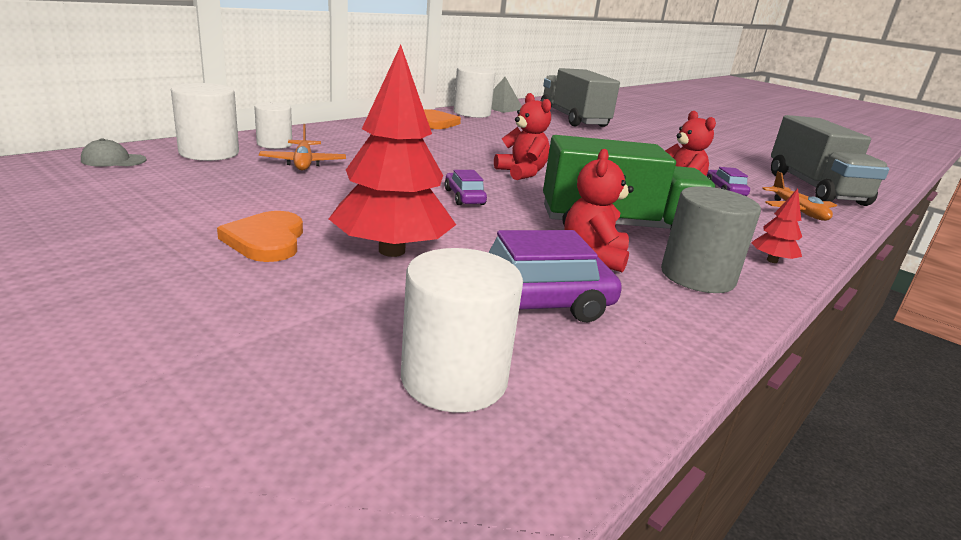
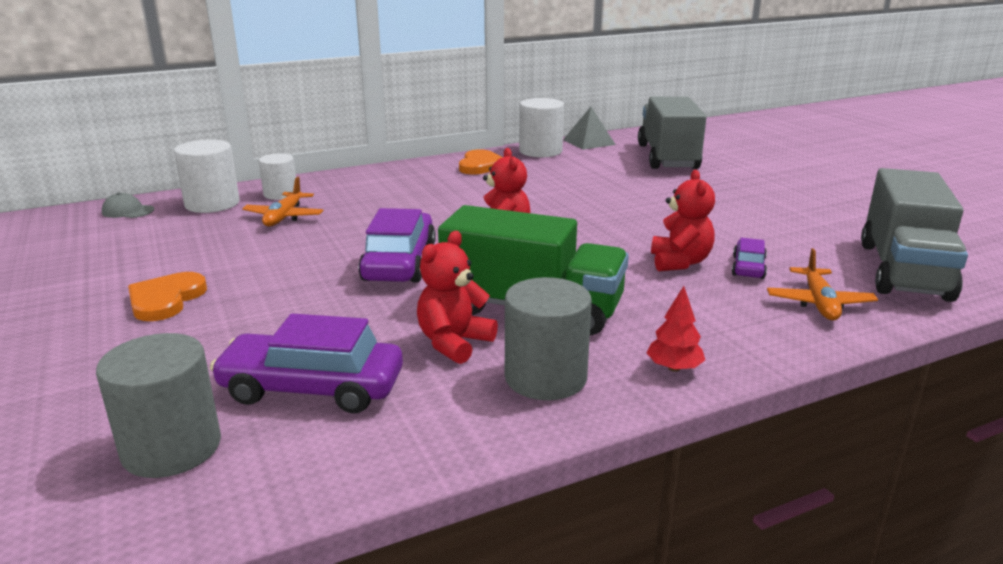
camera: 25 degrees right, 0 degrees up
red tree [329,45,456,257] -> none
white cylinder [401,248,523,412] -> grey cylinder [96,333,221,478]
purple car [444,170,487,205] -> purple car [358,208,436,283], size x1.88

